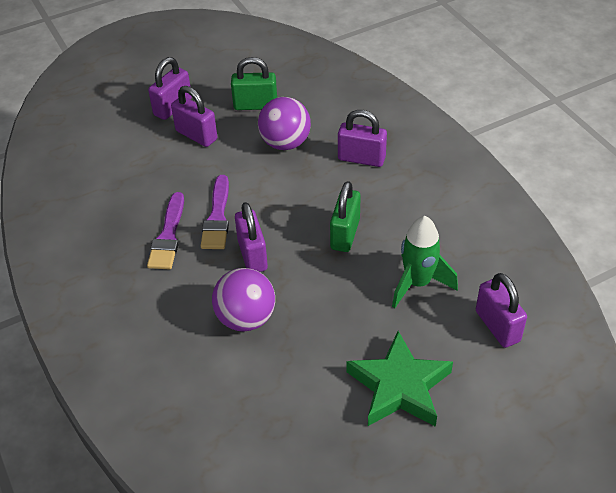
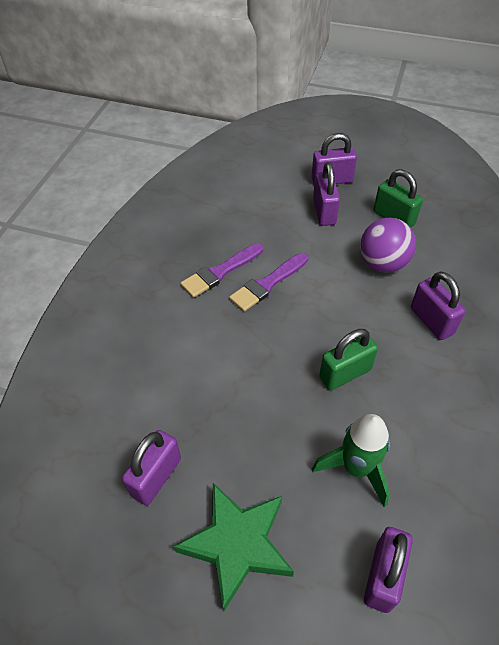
camera: 45 degrees right, 5 degrees up
purple ball [212,268,275,332] -> none
purple padlock [235,202,268,272] -> purple padlock moved to [122,430,181,505]

